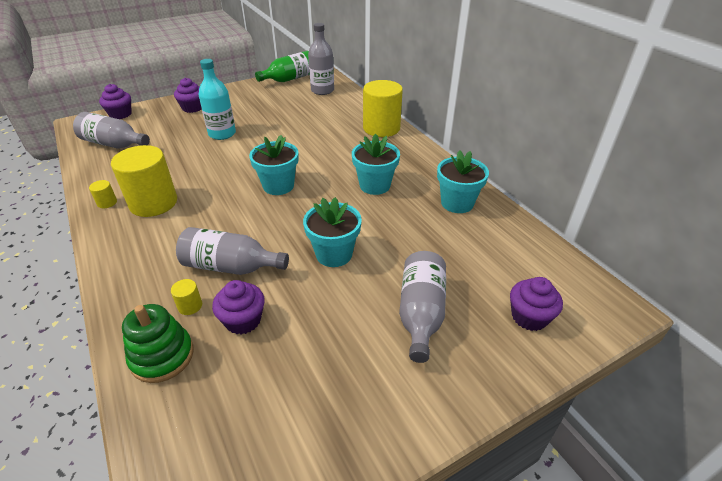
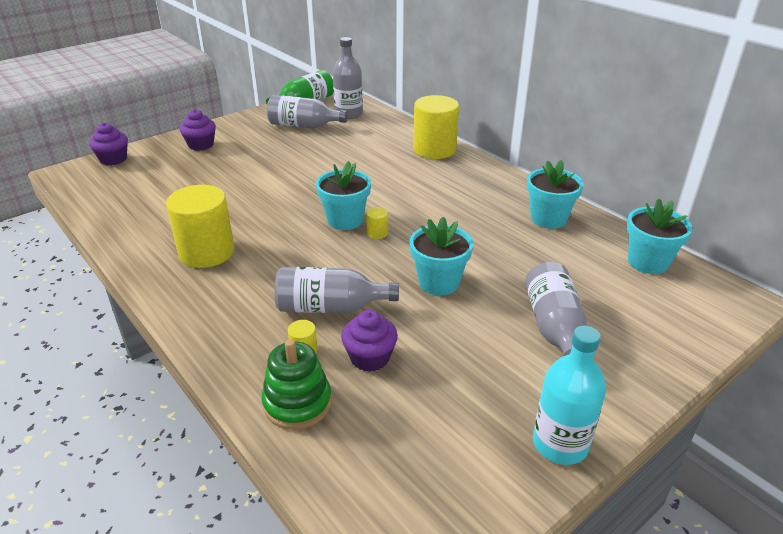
camera: 10 degrees left, 5 degrees down
grey bottle [73,112,150,149] -> grey bottle moved to [267,95,348,129]
yellow cylinder [89,180,117,208] -> yellow cylinder moved to [366,207,388,239]
turquoise bottle [199,59,236,140] -> turquoise bottle moved to [533,326,606,465]
turquoise flower pot [352,133,400,195] -> turquoise flower pot moved to [627,199,692,274]
purple cupcake [510,277,563,331] -> none

